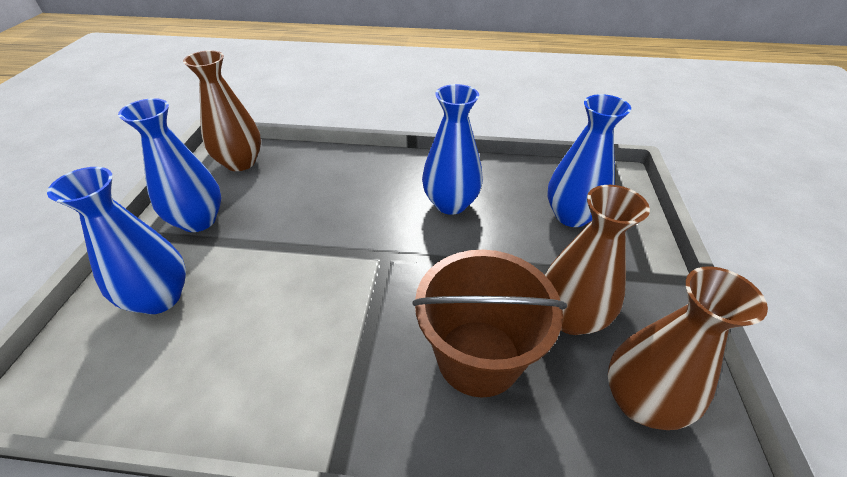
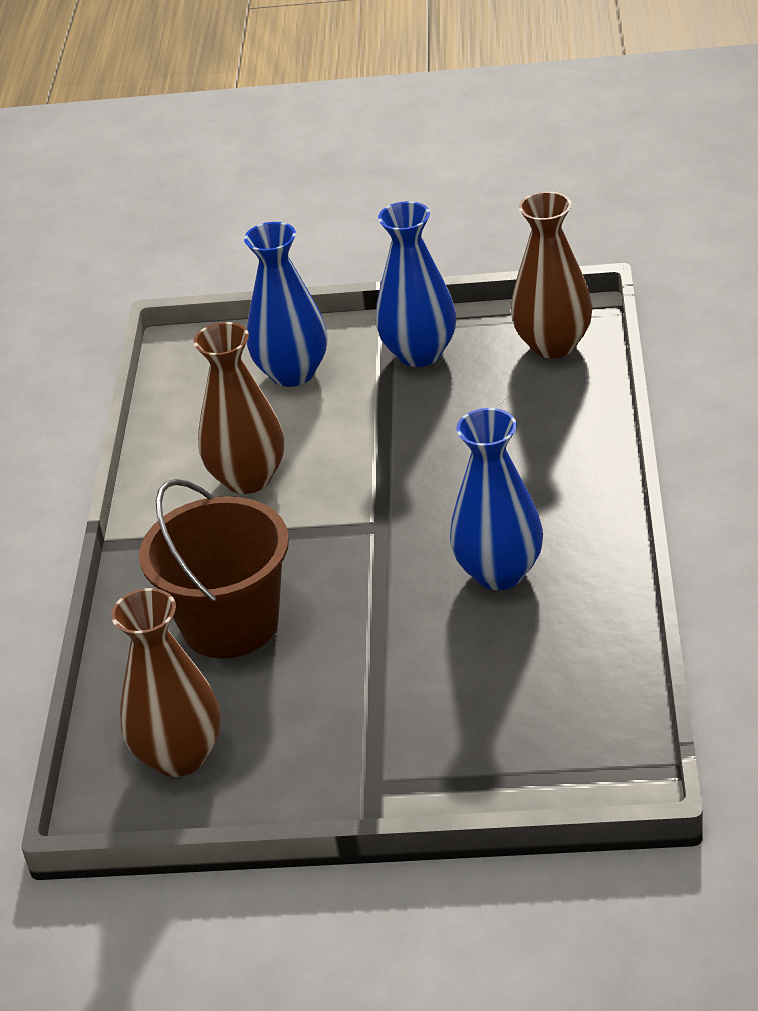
camera: 90 degrees right, 5 degrees down
brown vase [545,185,650,335] -> brown vase moved to [194,322,284,494]
blue vase [547,94,631,227] -> none

